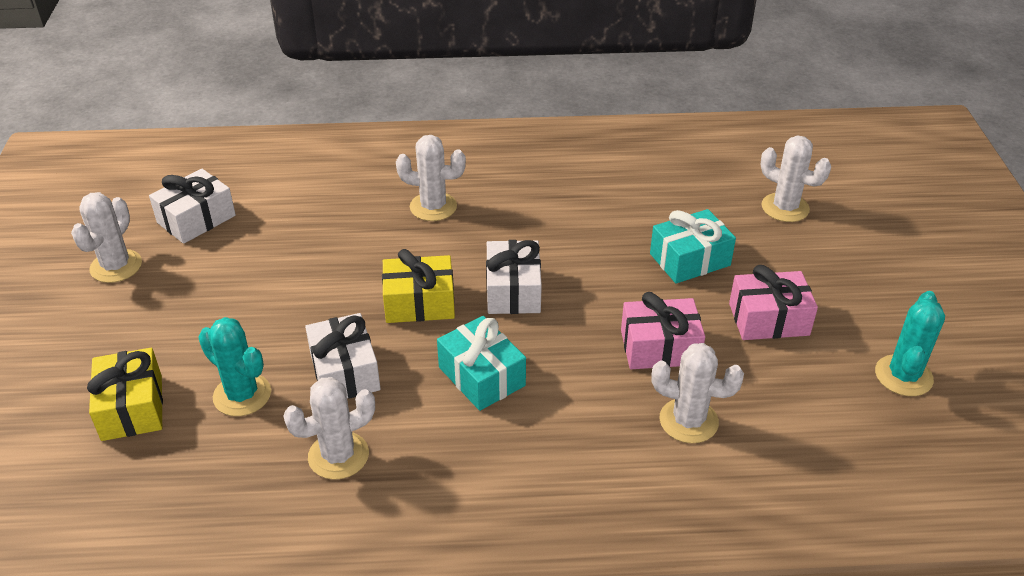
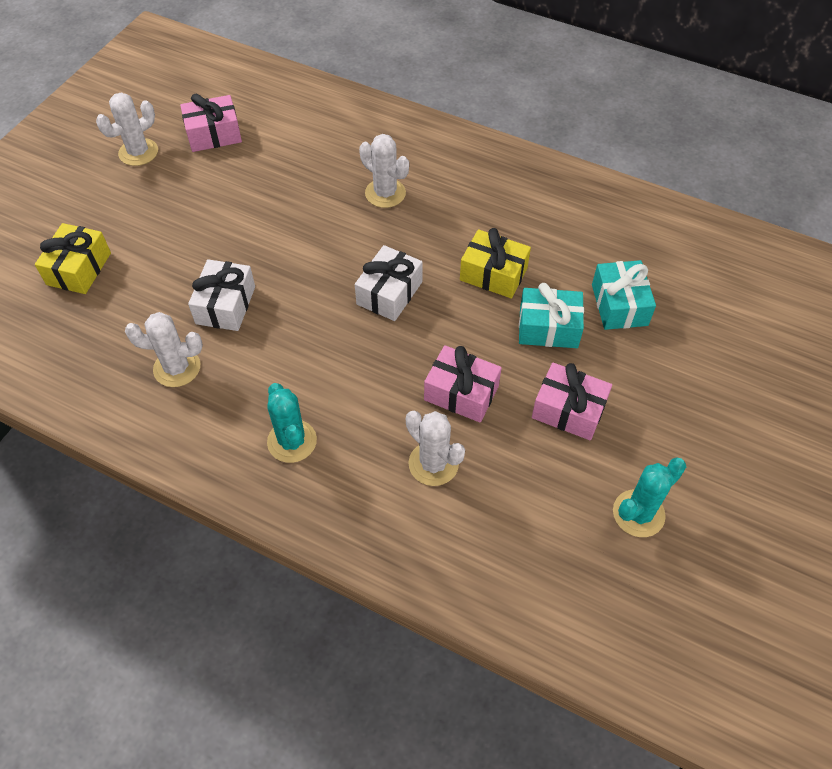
camera: 30 degrees right, 15 degrees up
white gift [149,169,236,244] -> pink gift [180,94,242,152]
turquoise cactus [198,317,271,416] -> turquoise cactus moved to [267,383,317,463]
yellow gift [382,249,455,323] -> yellow gift moved to [460,228,531,298]
turquoise gift [437,316,526,411] -> turquoise gift moved to [592,260,656,330]
white cactus [761,136,831,222] -> none

